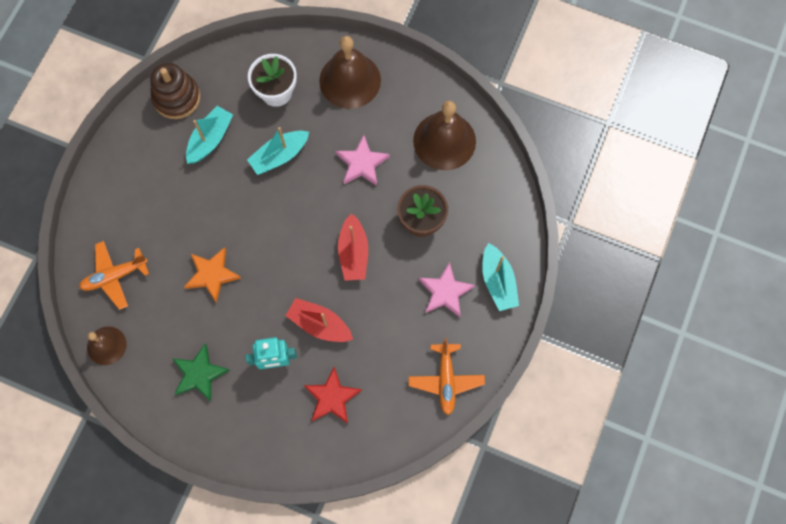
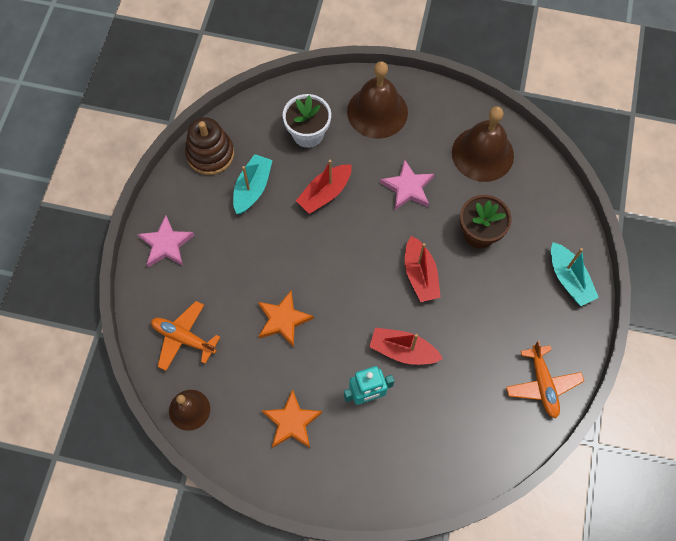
camera: 10 degrees left, 5 degrees down
orange plane [79,241,149,310] -> orange plane turned 60 degrees clockwise [151,301,220,371]
green star [172,343,230,401] -> orange star [262,389,322,448]
turquoise boat [247,127,309,175] -> red boat [296,160,352,214]
red star [303,367,362,424] -> none
pink star [419,262,475,317] -> pink star moved to [137,215,194,267]

